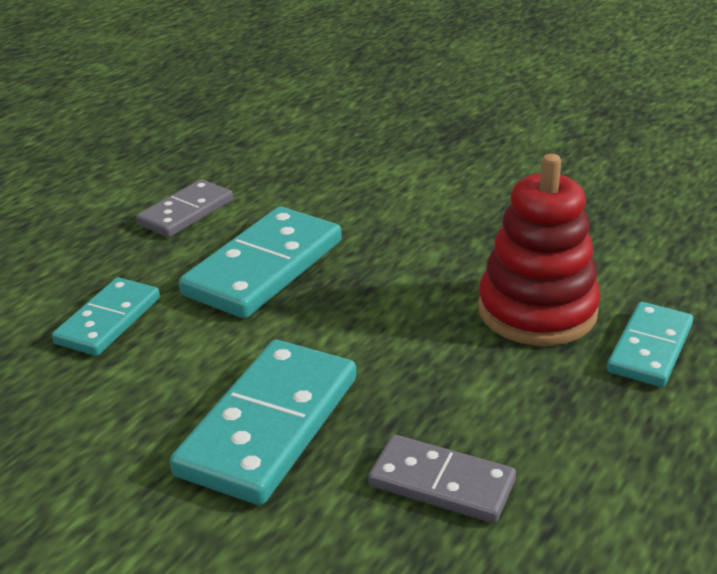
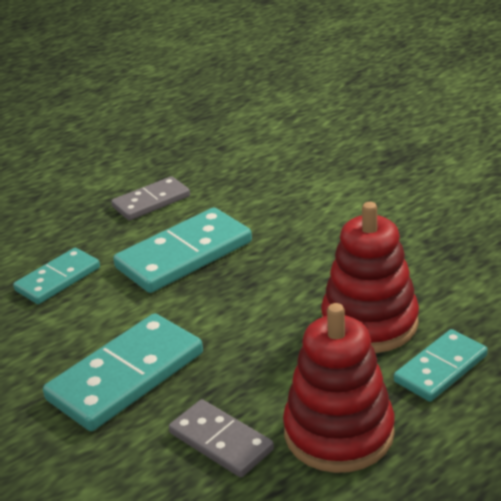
camera: 20 degrees right, 0 degrees up
none -> red stacking toy [283,303,395,473]

